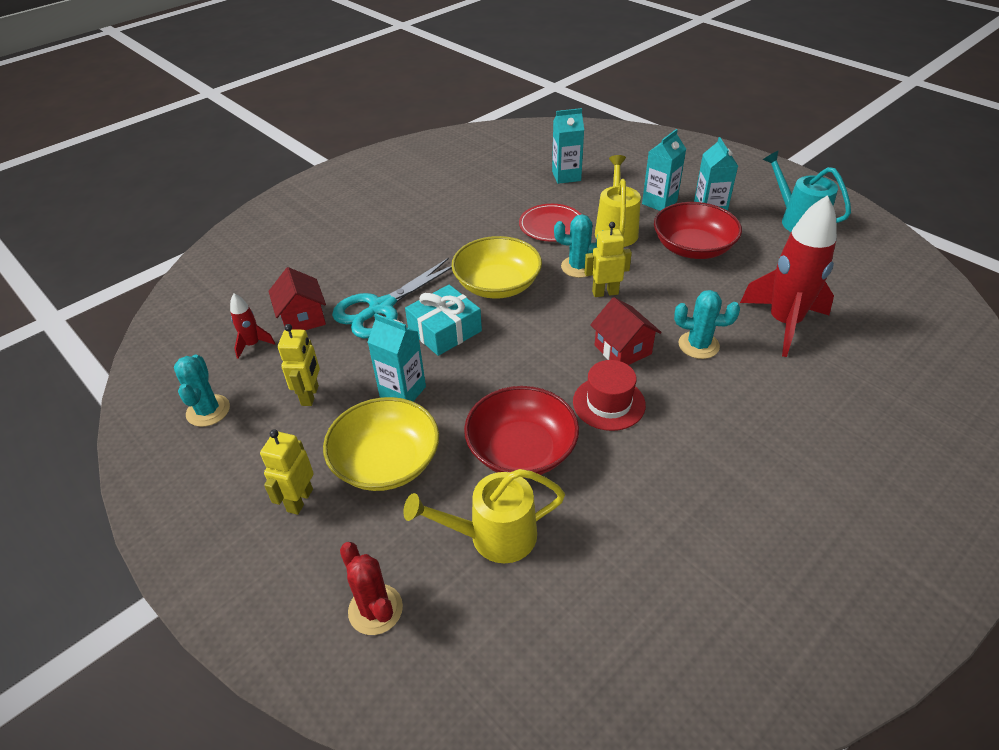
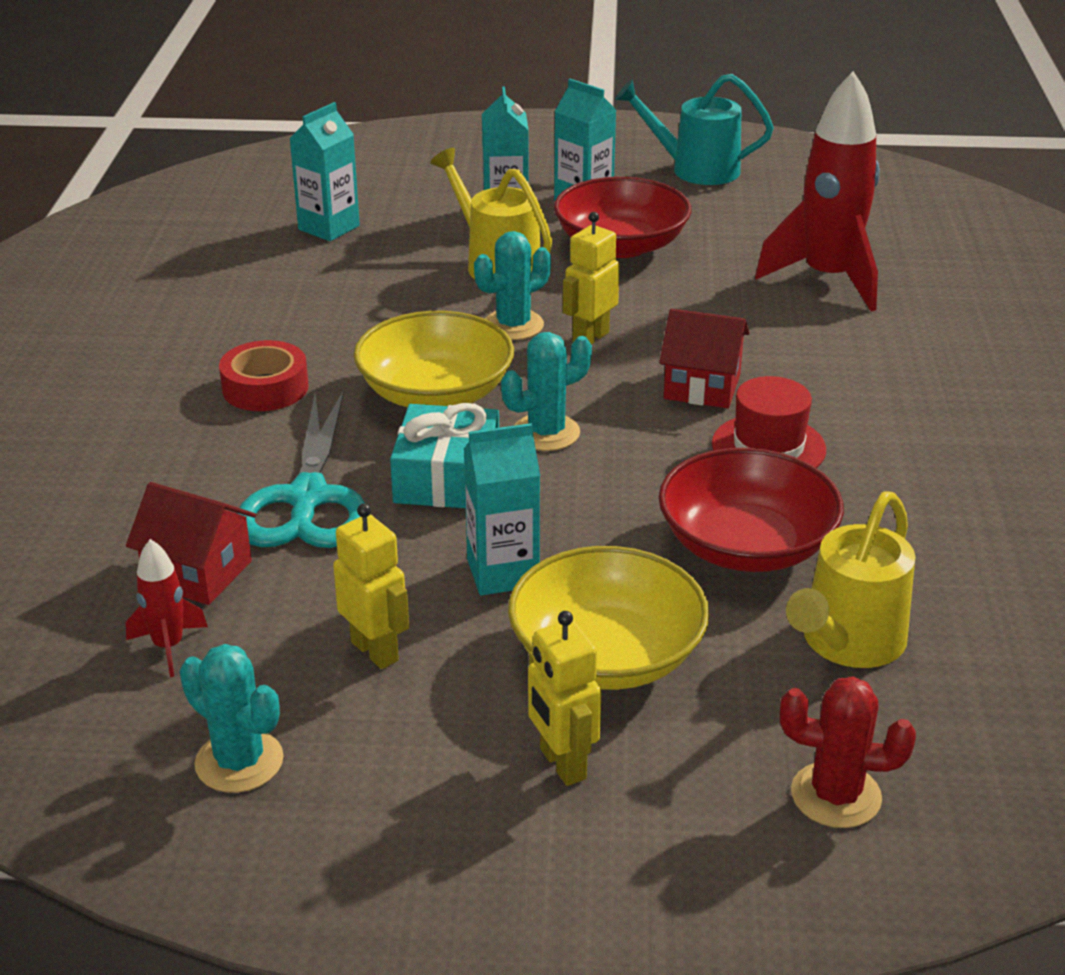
camera: 45 degrees left, 10 degrees down
red plate [519,204,582,242] -> none
turquoise cactus [674,290,740,359] -> turquoise cactus moved to [501,332,592,451]
none -> red tape [219,340,309,411]

